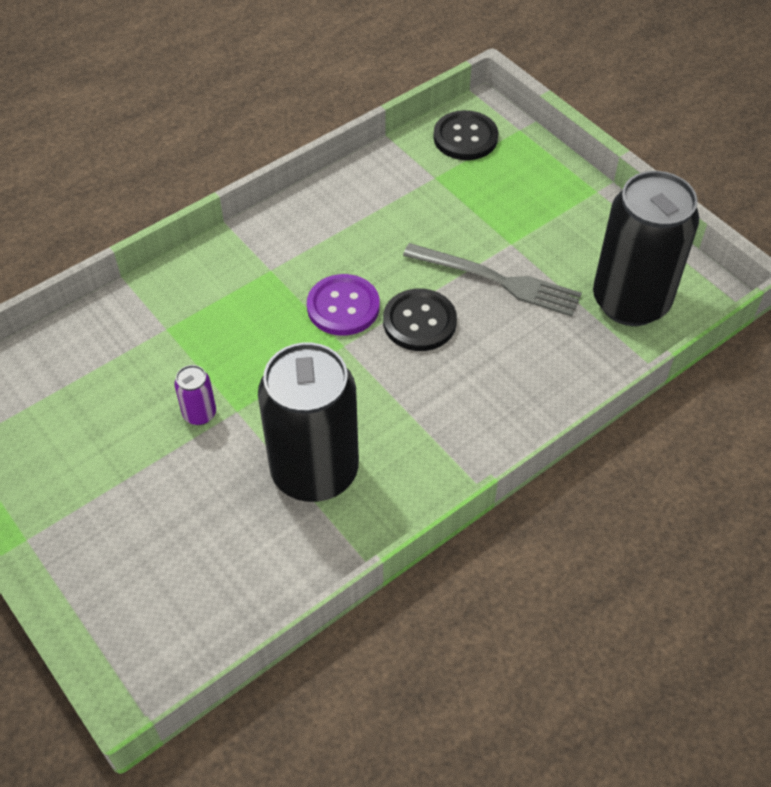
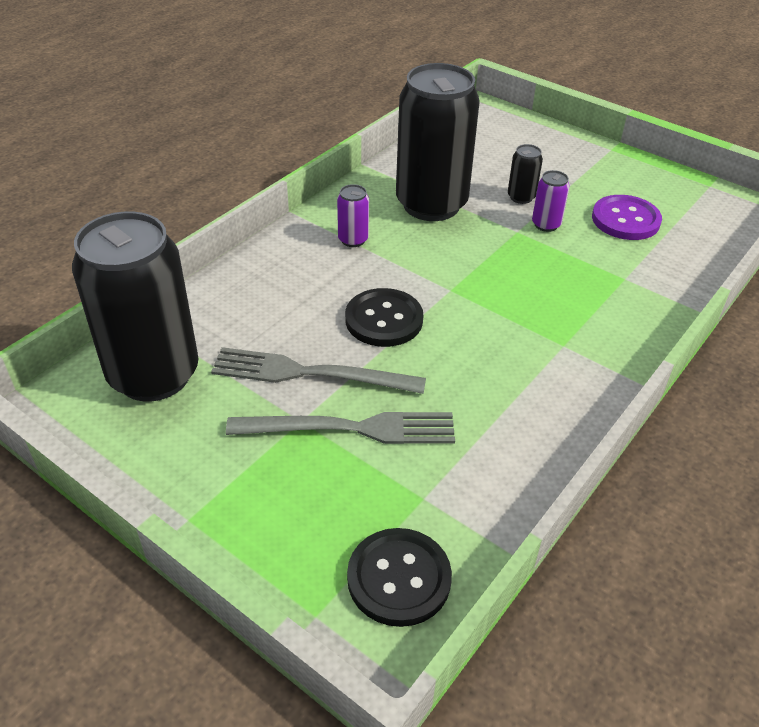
camera: 165 degrees right, 10 degrees down
purple button [307,274,380,336] -> purple button moved to [592,195,662,240]
none -> grey fork [226,412,455,444]
none -> purple can [337,184,369,247]
none -> black can [508,144,543,204]

